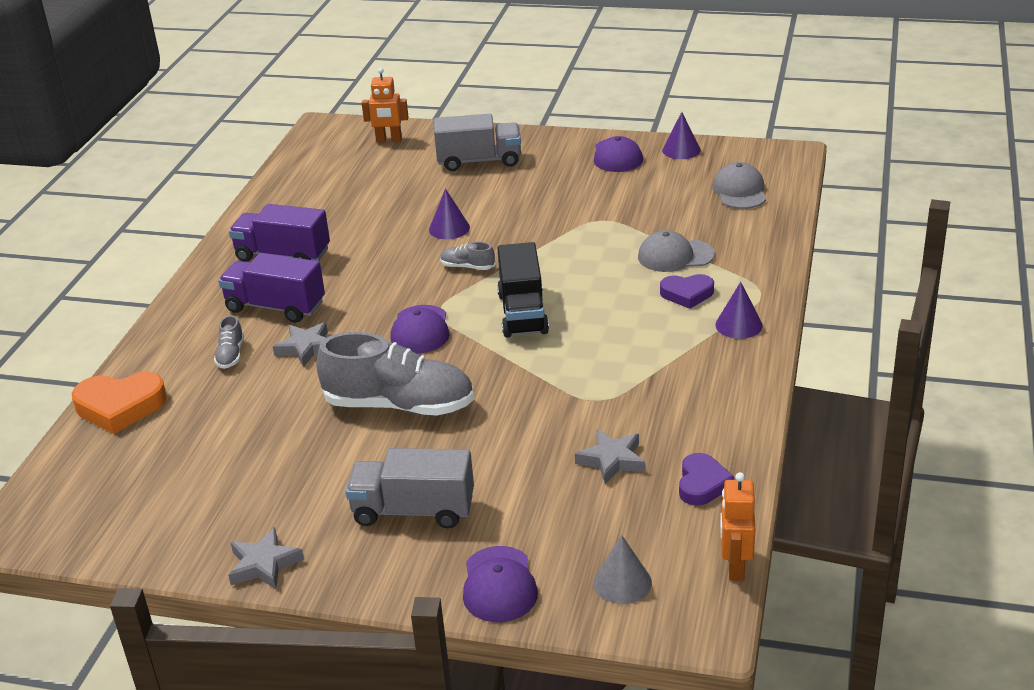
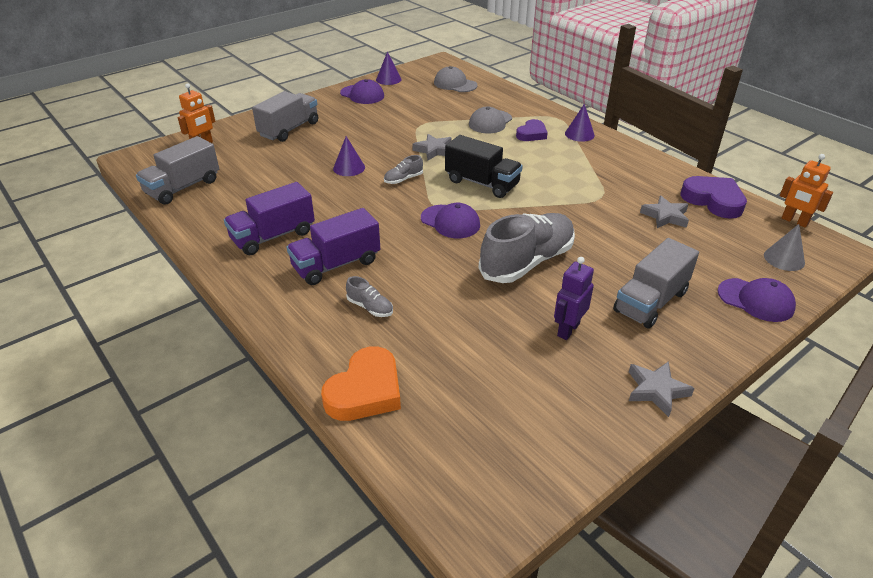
camera: 55 degrees left, 5 degrees up
grey star [273,322,328,367] -> grey star moved to [412,134,451,161]
purple heart [679,453,734,506] -> purple heart [681,176,747,219], size x1.56
none -> grey truck [136,136,219,205]
none -> purple robot [554,257,594,340]

